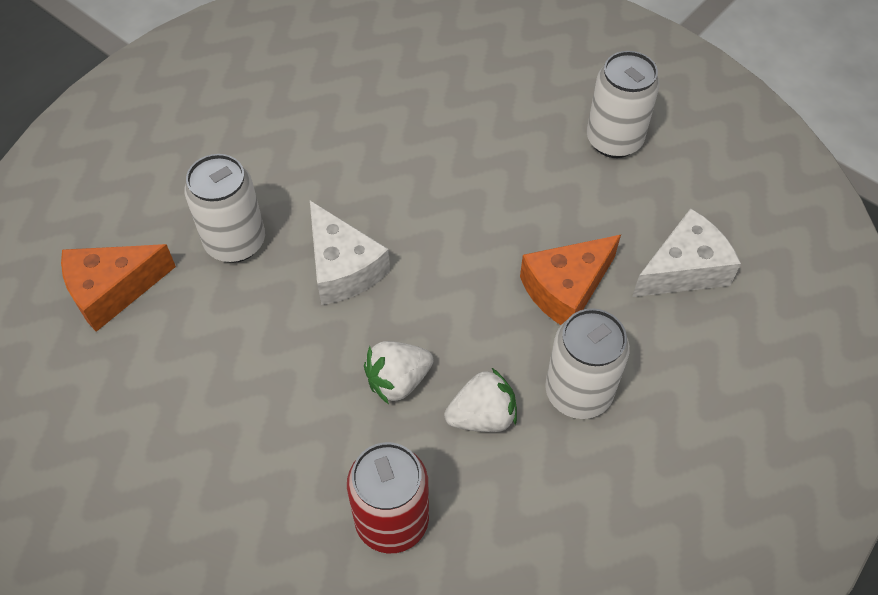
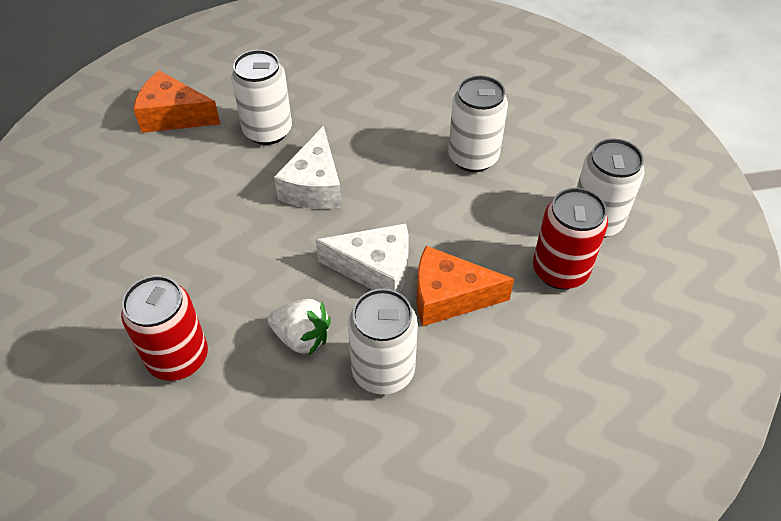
camera: 40 degrees right, 5 degrees down
white strawberry [364,341,434,404] -> none
white cheese [632,208,741,297] -> white cheese moved to [316,223,409,293]
none -> white can [448,75,508,172]
none -> red can [533,188,608,290]

